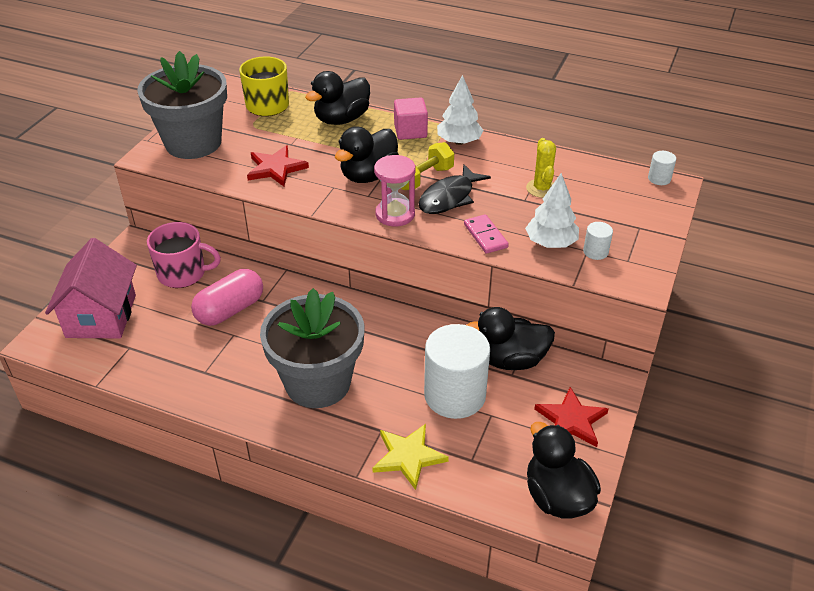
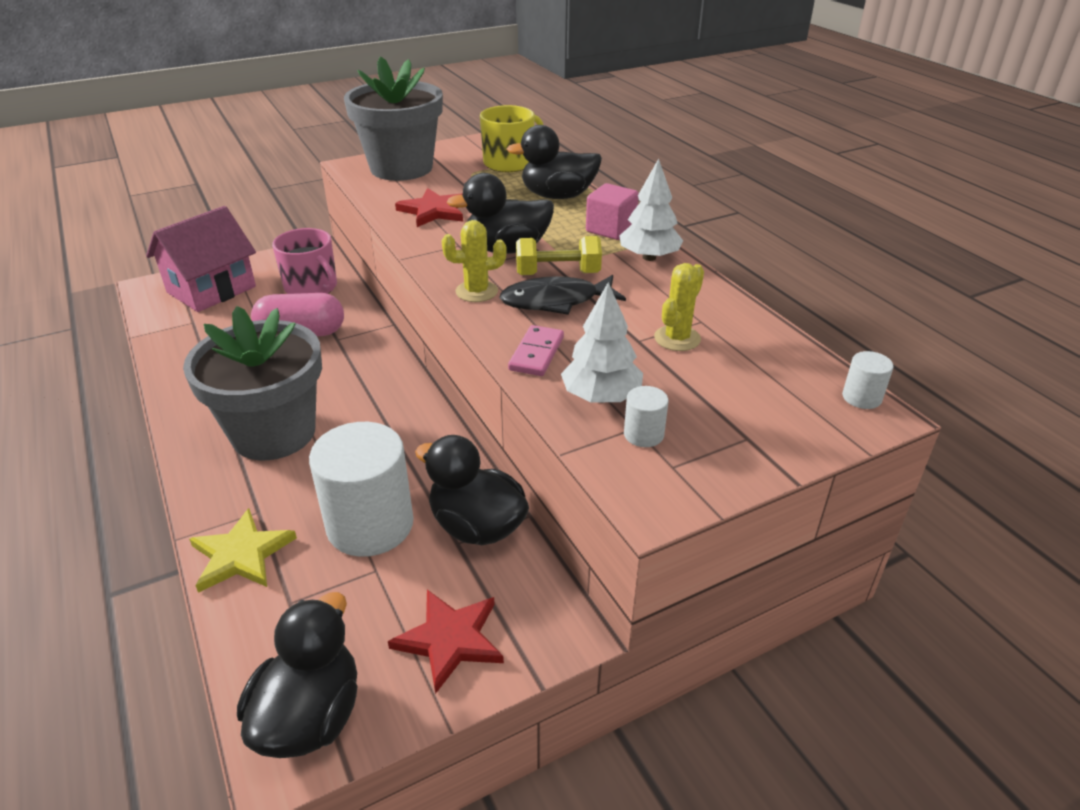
camera: 40 degrees right, 5 degrees down
pink hourglass [374,155,415,226] -> yellow cactus [442,220,506,302]

